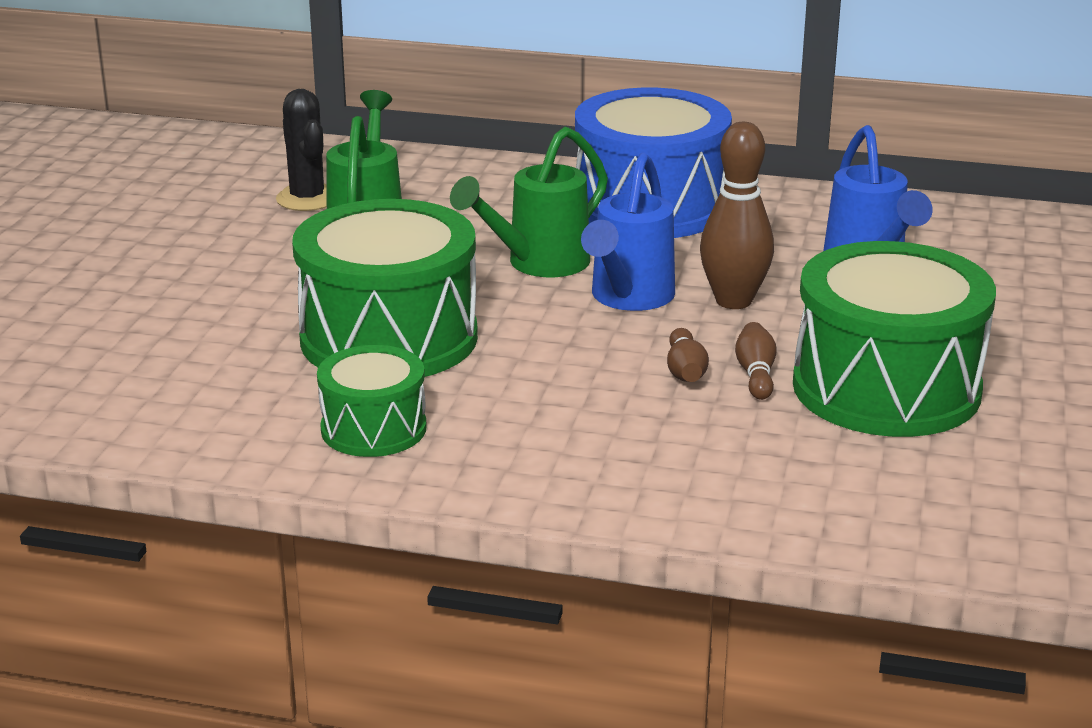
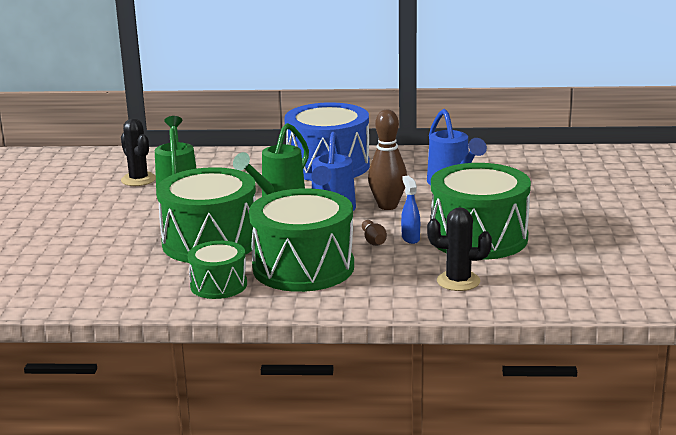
camera: 10 degrees left, 5 degrees down
brown bowling pin [735,322,776,400] -> blue spray bottle [401,176,420,244]
none -> green drum [249,188,354,292]
none -> black cactus [427,207,492,291]

